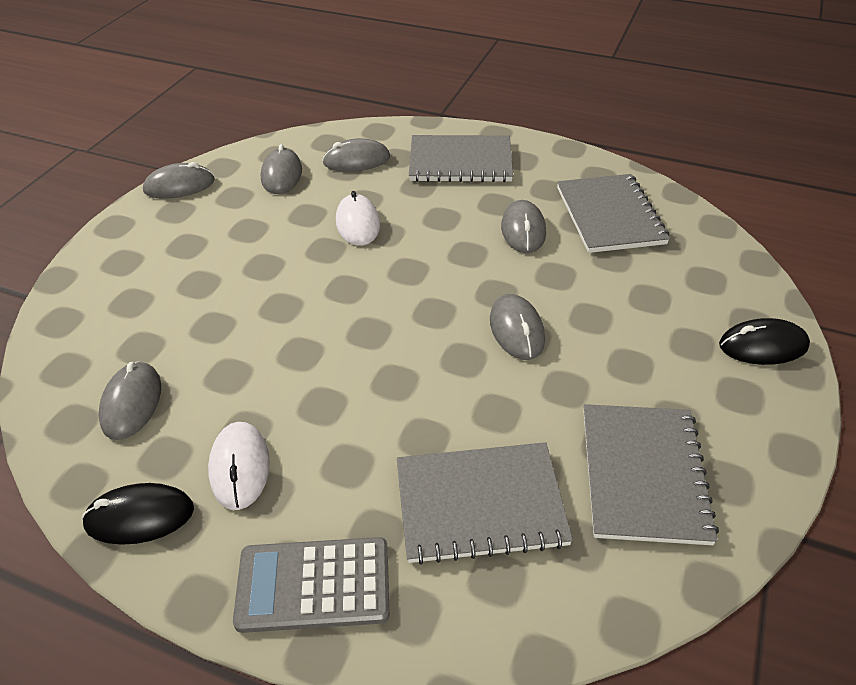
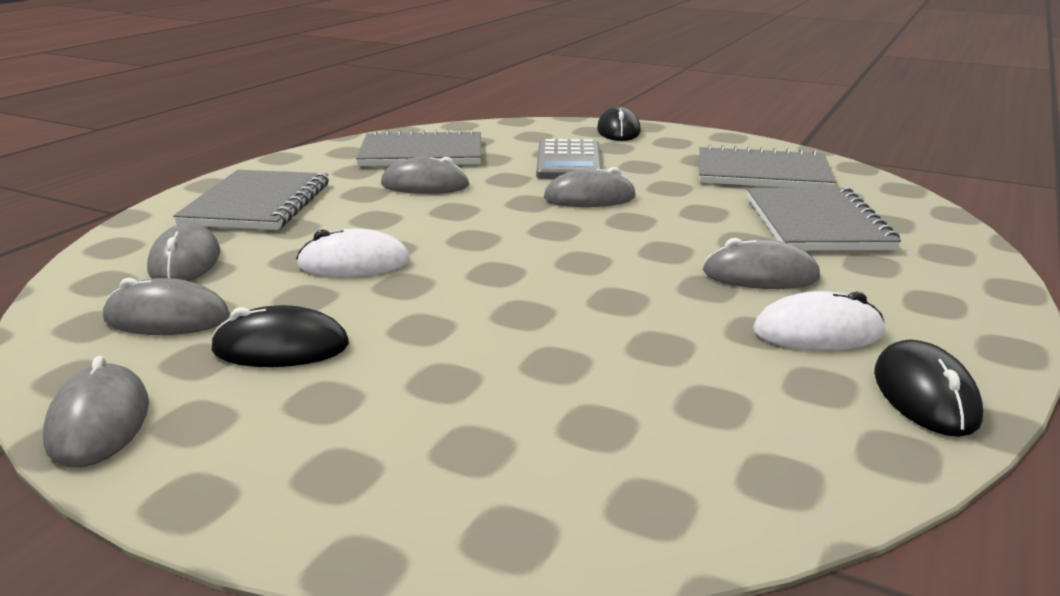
camera: 85 degrees left, 20 degrees down
grey mouse [98,361,161,440] -> grey mouse moved to [703,238,820,289]
grey calculator [233,537,389,633] -> grey calculator moved to [536,139,602,179]
none -> black mouse [211,305,349,367]

